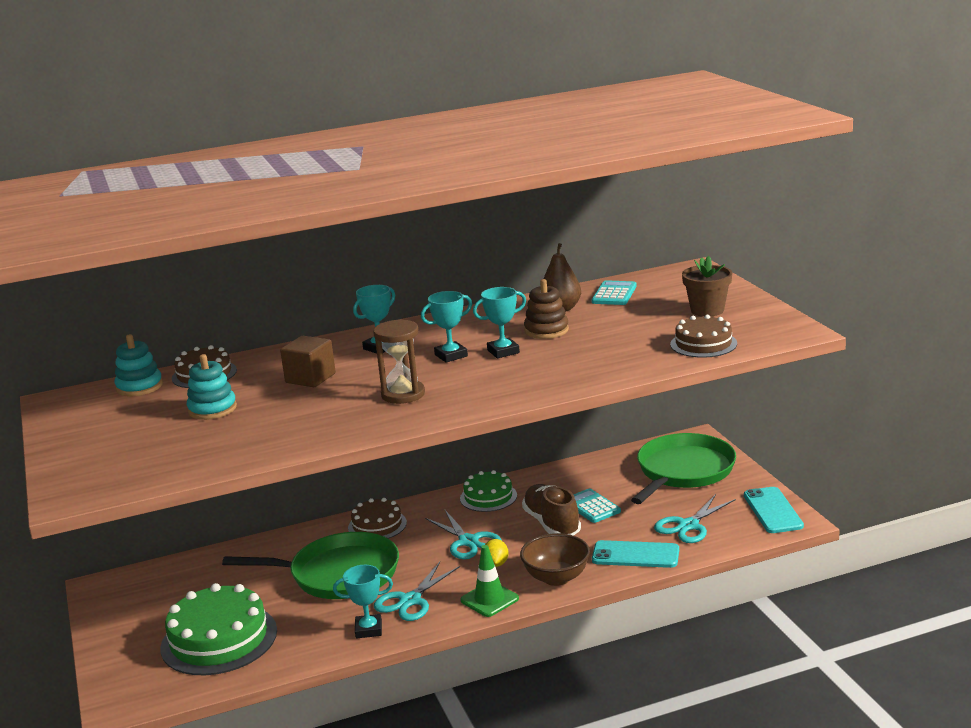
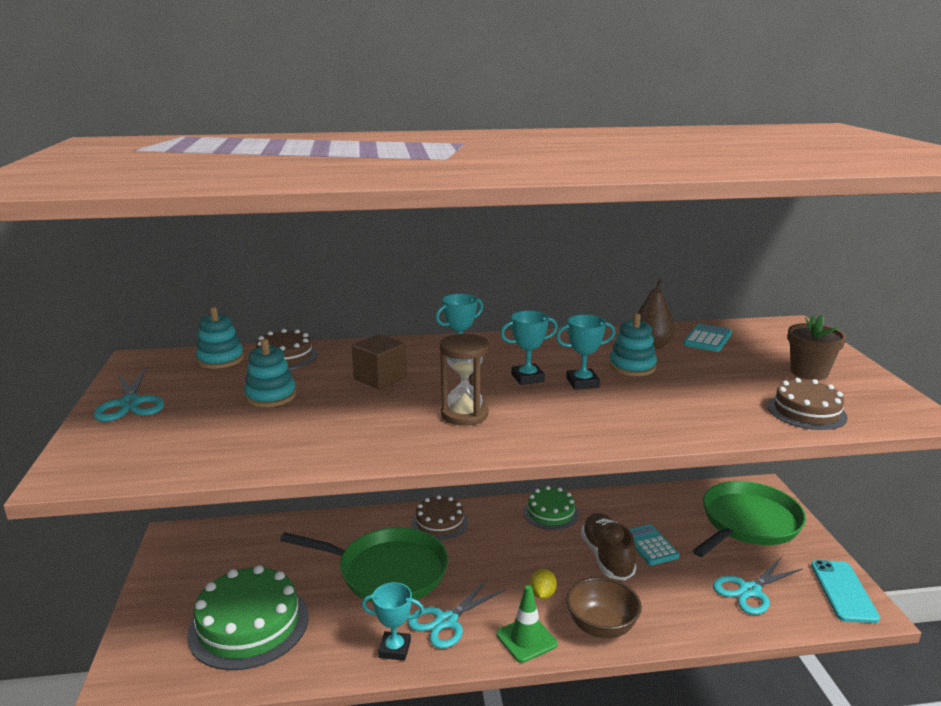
camera: 10 degrees right, 0 degrees up
turquoise scissors [425,510,502,559] -> turquoise scissors moved to [93,368,164,422]
brown stacking toy [524,279,569,339] -> turquoise stacking toy [609,313,657,376]
turquoise phone [592,540,679,568] -> none

